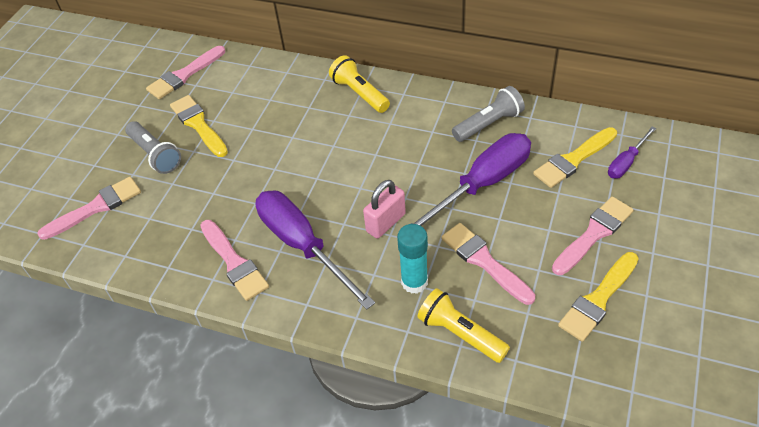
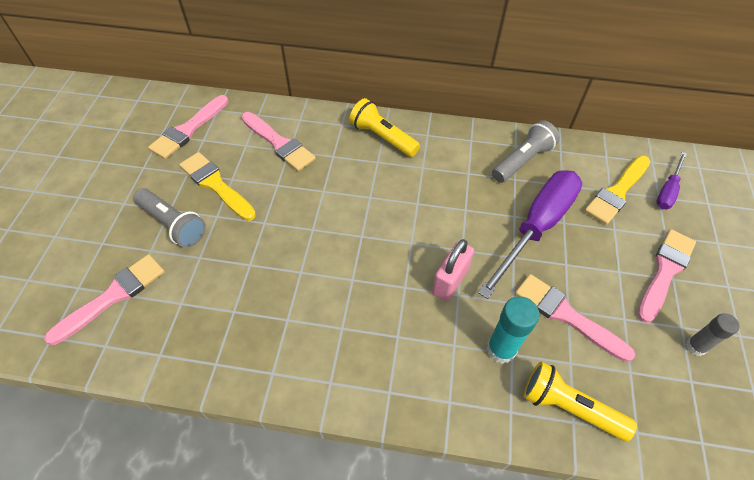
camera: 15 degrees left, 5 degrees up
pink brush [200,220,269,301] -> pink brush moved to [241,112,316,171]
purple screwdriver [255,191,375,310] -> none
yellow brush [558,252,639,342] -> grey glue stick [686,313,740,356]

